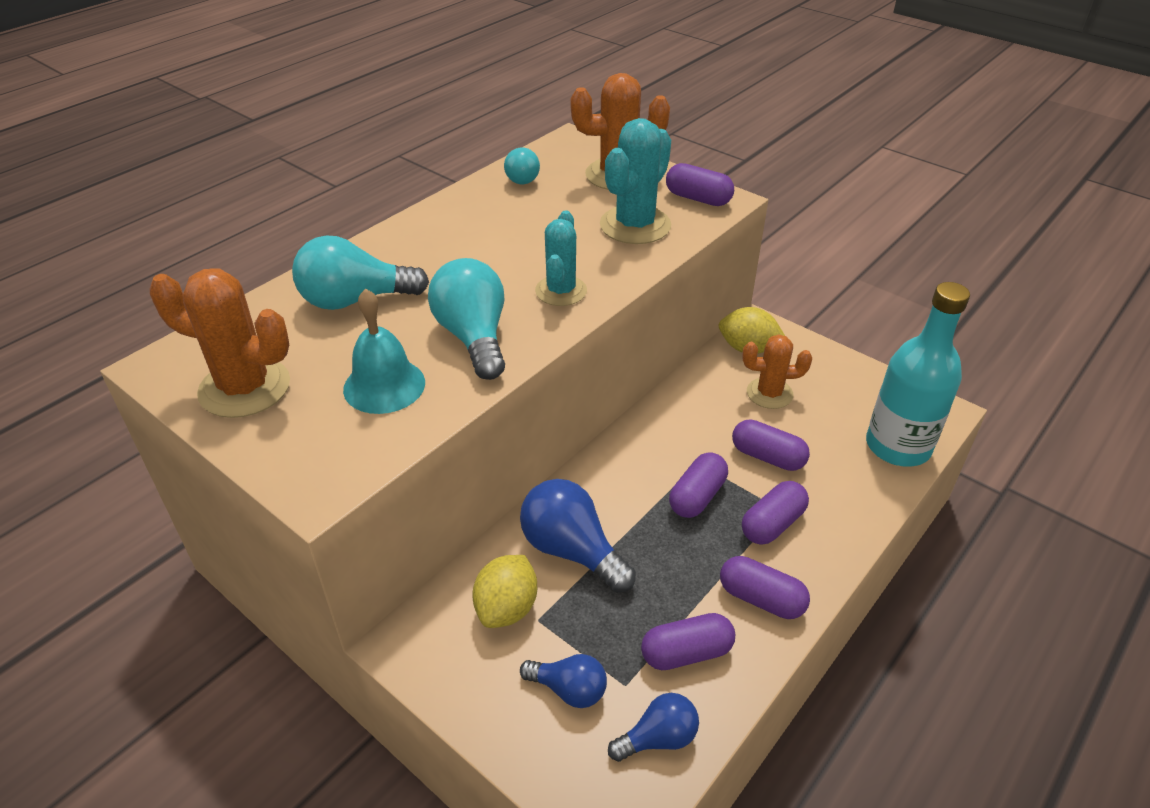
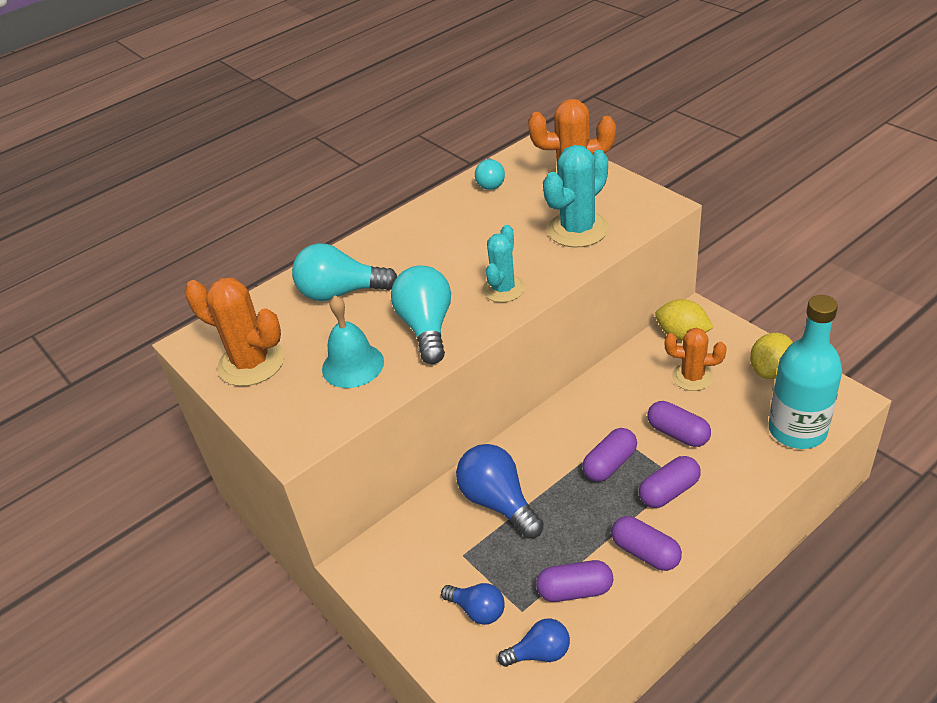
camera: 15 degrees right, 0 degrees up
yellow lemon [472,555,537,628] -> yellow lemon moved to [750,333,793,379]
purple capsule [666,163,734,206] -> none

